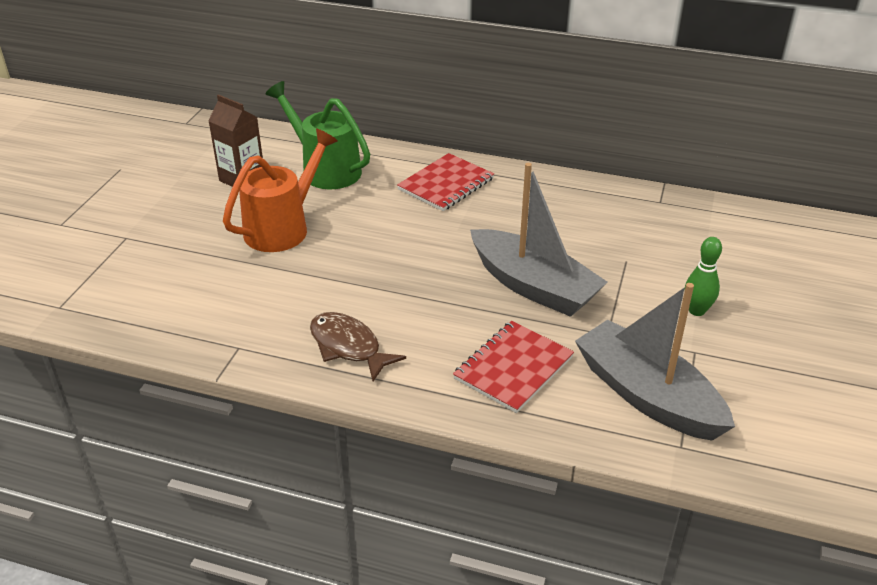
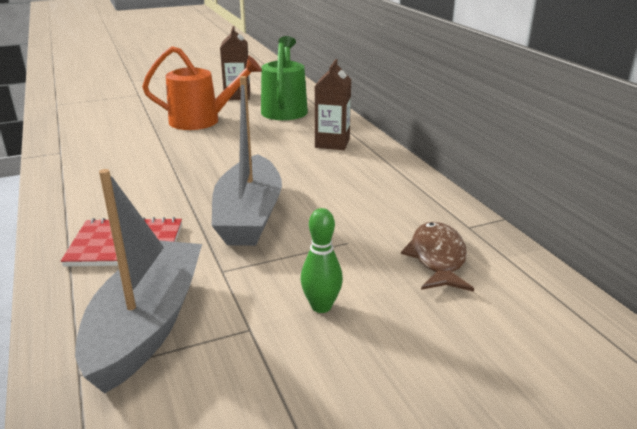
camera: 50 degrees right, 10 degrees down
brown fish [310,312,406,381] -> brown fish moved to [401,222,474,292]
red notebook [397,153,494,211] -> brown carton [315,59,351,150]

